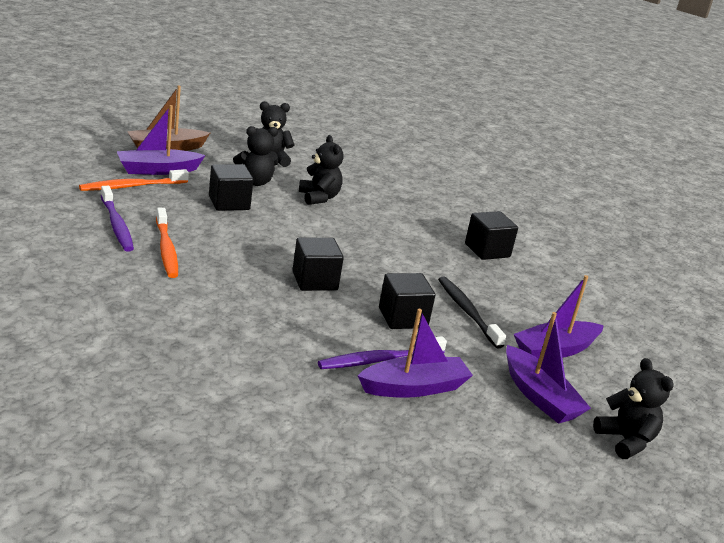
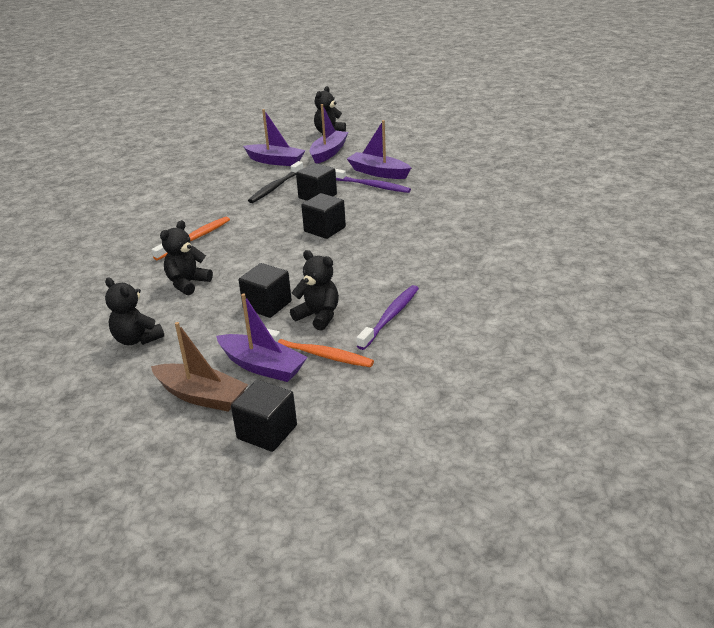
camera: 120 degrees left, 5 degrees up
orange toothbrush [156,208,178,278] -> orange toothbrush moved to [152,217,230,260]
black teddy bear [233,126,279,186] -> black teddy bear moved to [290,250,339,331]
black cube [465,211,518,260] -> black cube moved to [231,380,297,452]

